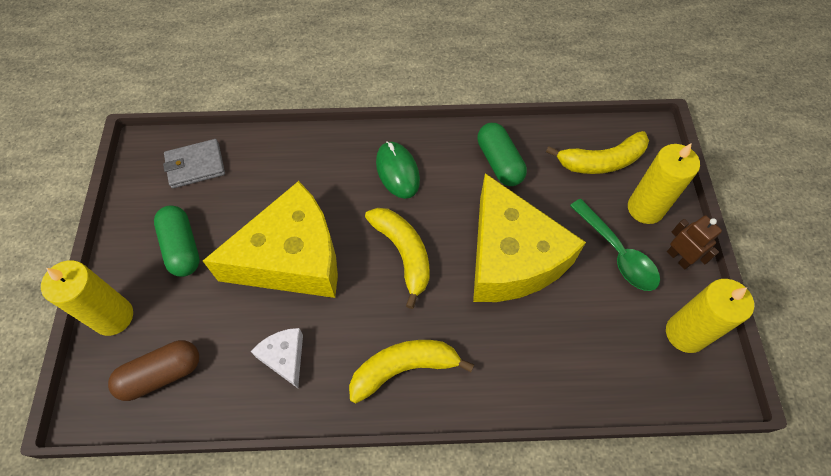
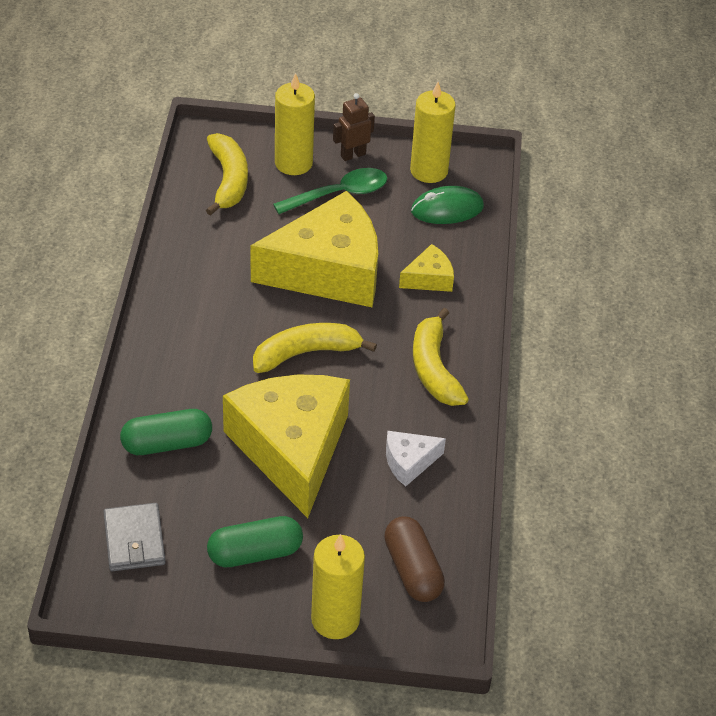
camera: 85 degrees left, 15 degrees down
green mouse [376,141,420,199] -> green mouse moved to [411,186,484,224]
green capsule [477,123,527,186] -> green capsule moved to [120,409,212,455]
none -> yellow cheese [399,244,454,292]

